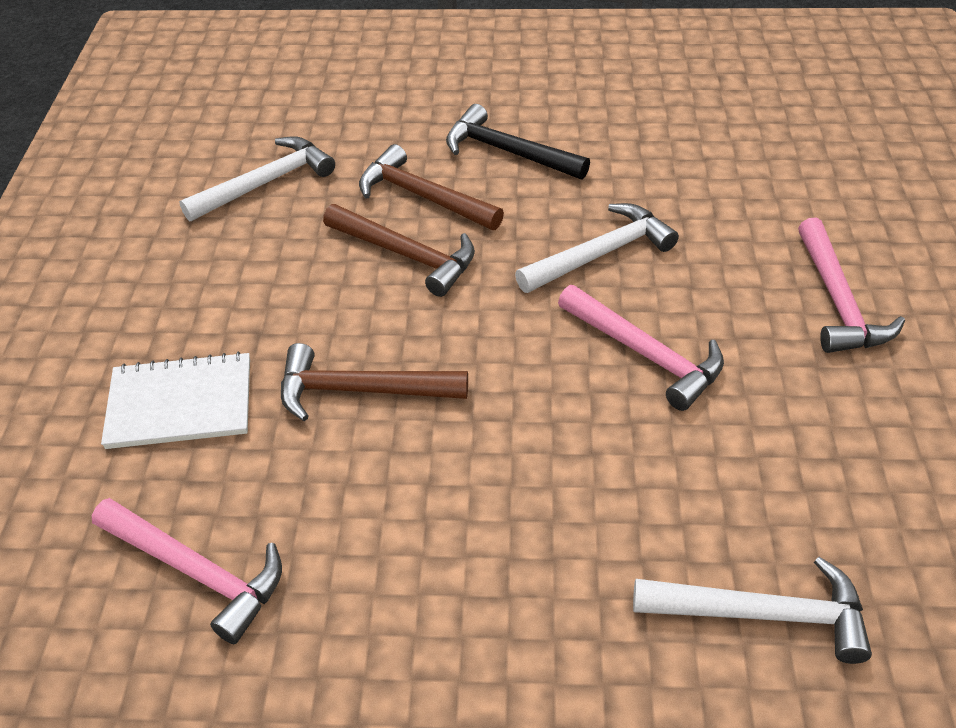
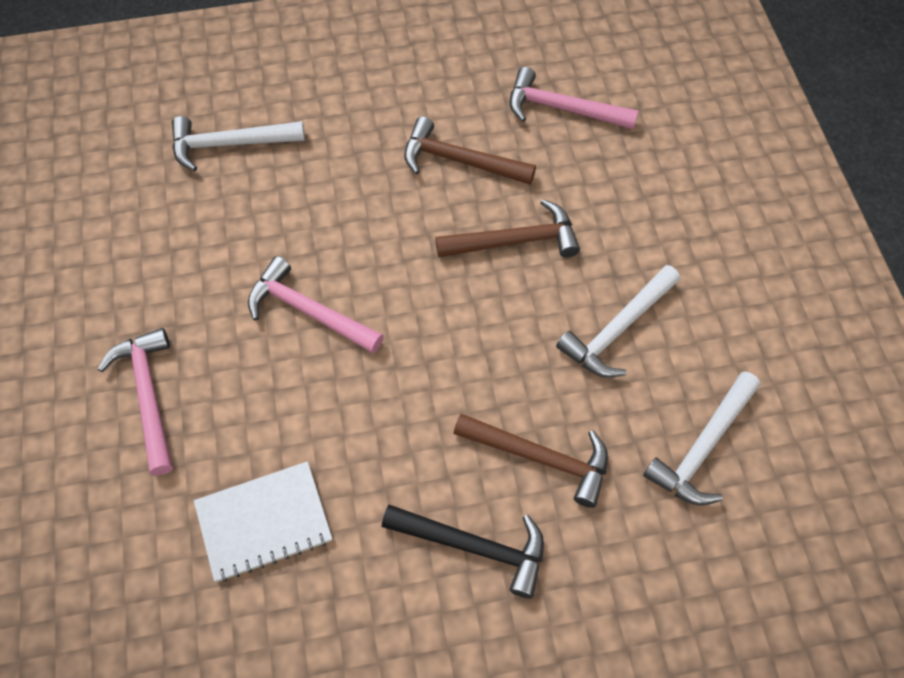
camera: 165 degrees right, 15 degrees up
white notebook [101,352,250,449] -> white notebook moved to [194,461,332,582]
brown hammer [323,204,475,297] -> brown hammer moved to [404,116,536,185]
white hammer [515,203,679,293] -> white hammer moved to [556,265,680,378]

